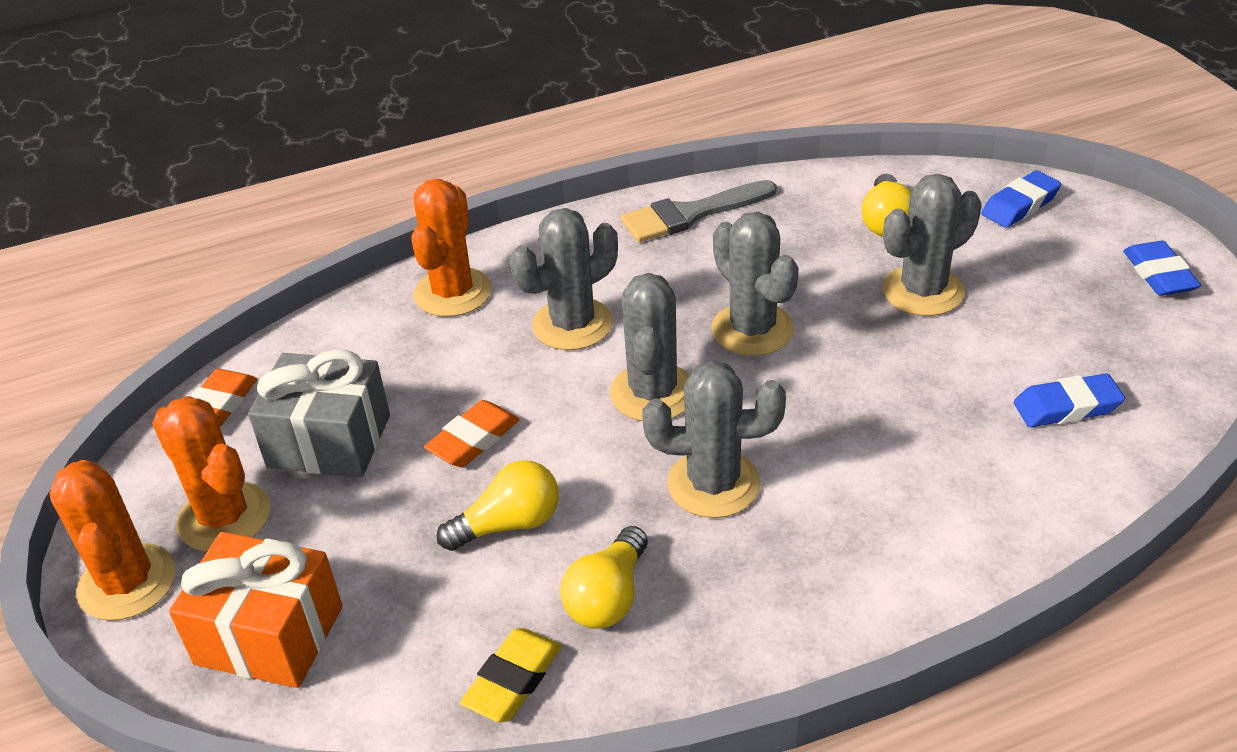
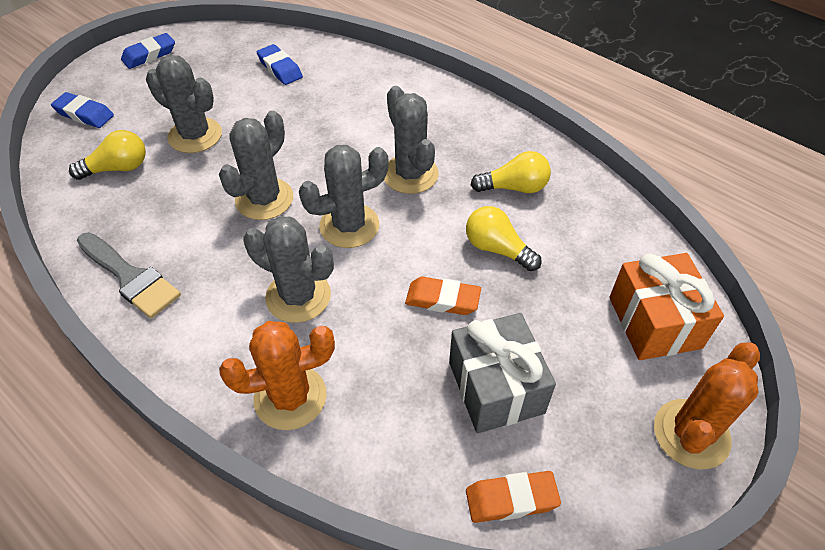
camera: 120 degrees left, 10 degrees up
orange cactus [152,396,270,552] -> none
yellow eraser [460,628,562,722] -> none

